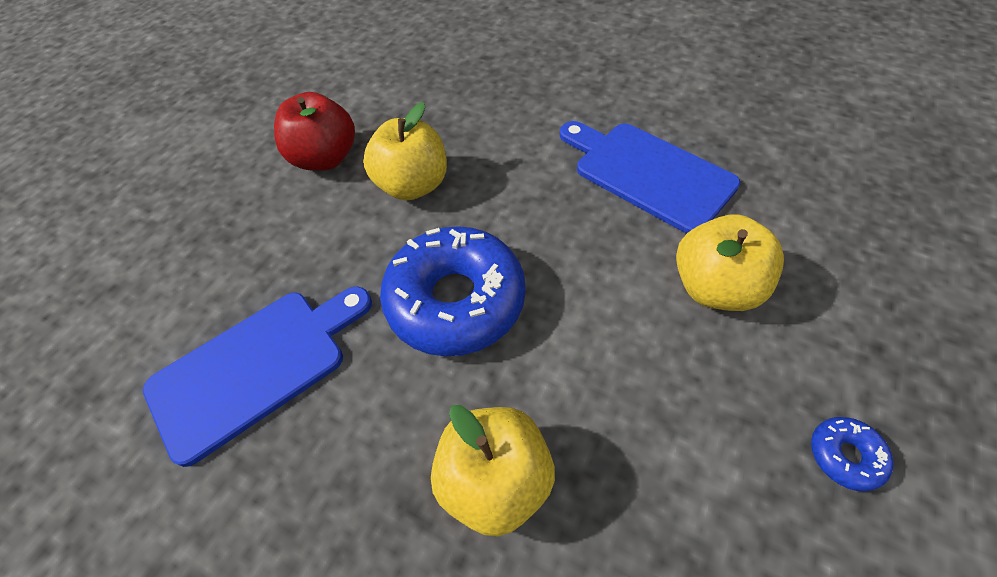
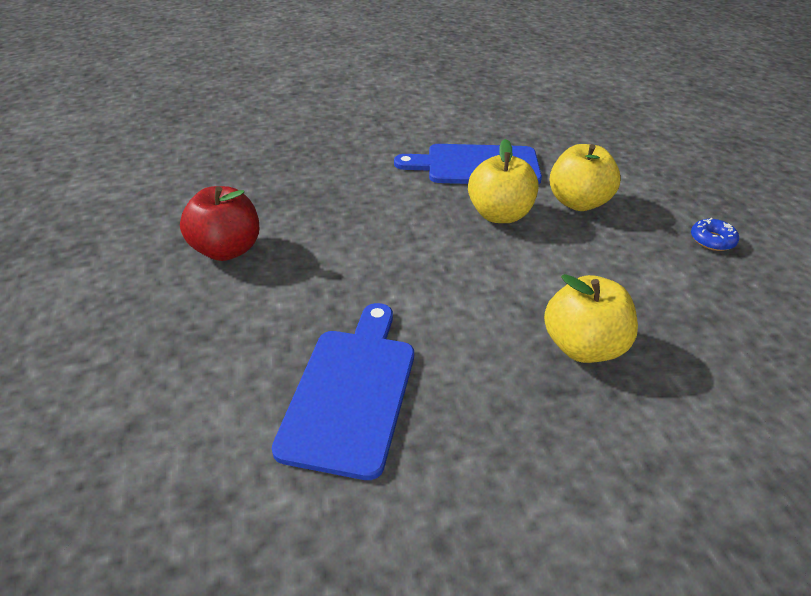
camera: 45 degrees left, 15 degrees down
yellow apple [363,102,447,200] -> yellow apple moved to [468,139,539,223]
blue donut [380,226,526,356] -> none

